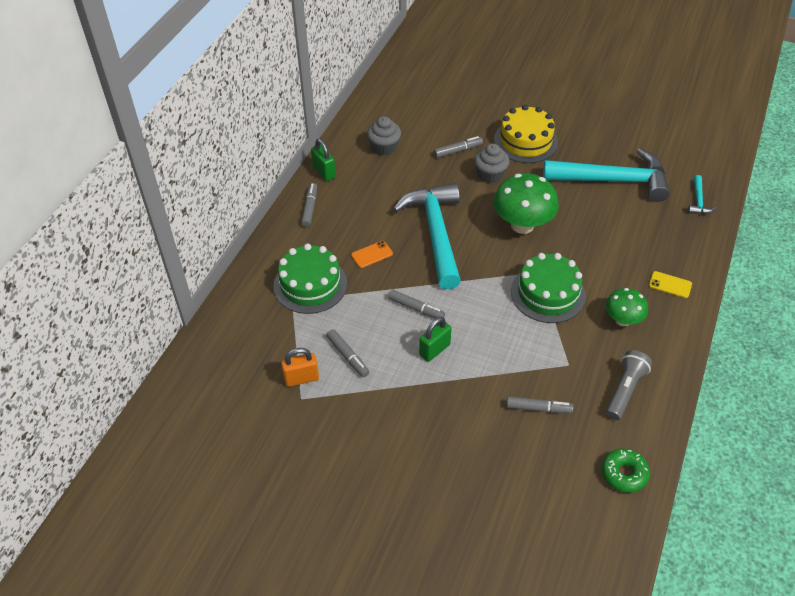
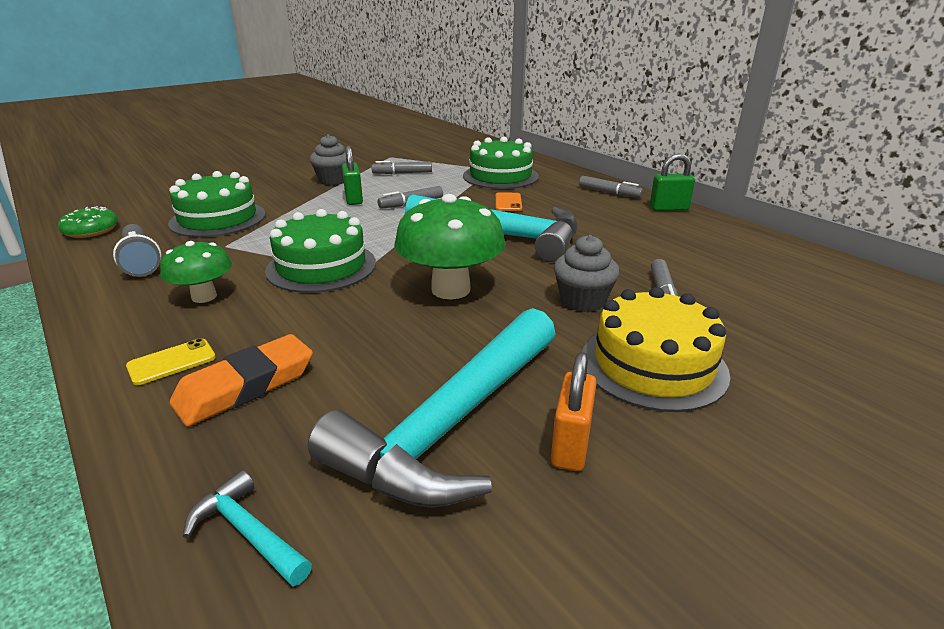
camera: 120 degrees right, 20 degrees down
orange padlock [281,348,319,387] -> orange padlock moved to [551,352,597,471]
grey cupcake [367,116,401,156] -> grey cupcake moved to [310,134,347,185]
grey marker [506,396,573,413] -> green cake [168,171,266,237]
none -> orange eraser [169,334,313,427]

